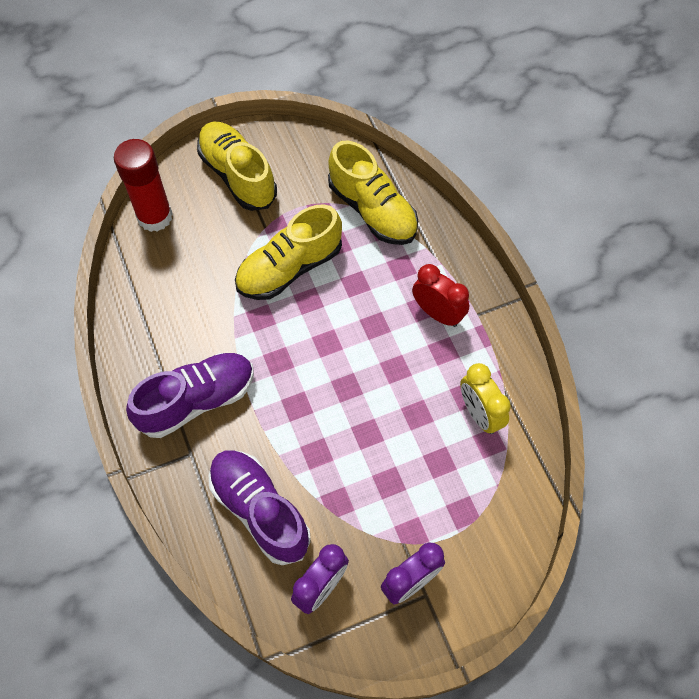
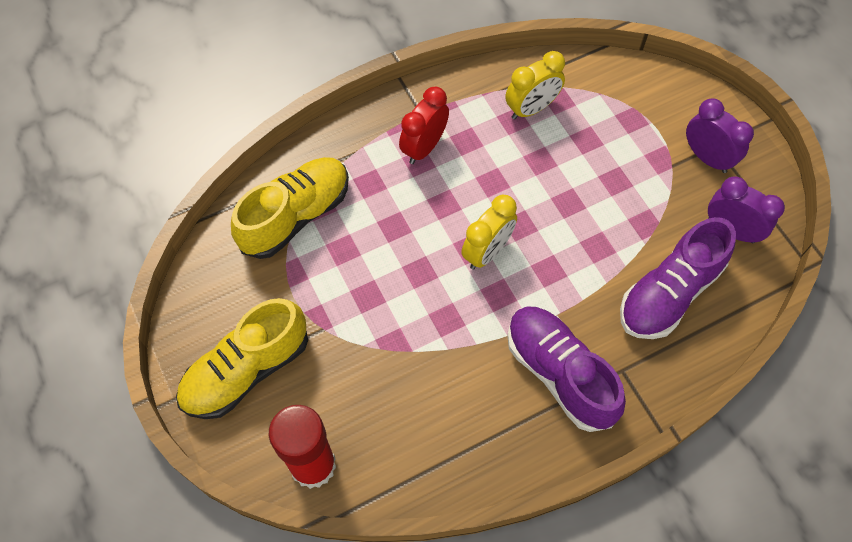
camera: 95 degrees left, 0 degrees up
yellow shoe [235,204,342,300] -> none
none -> yellow clock [461,195,517,270]

